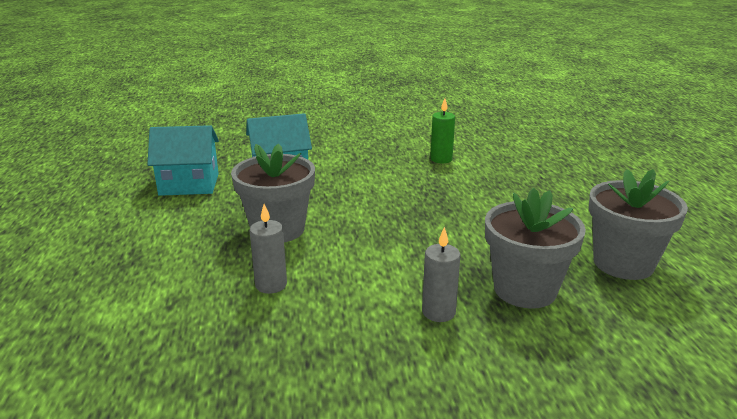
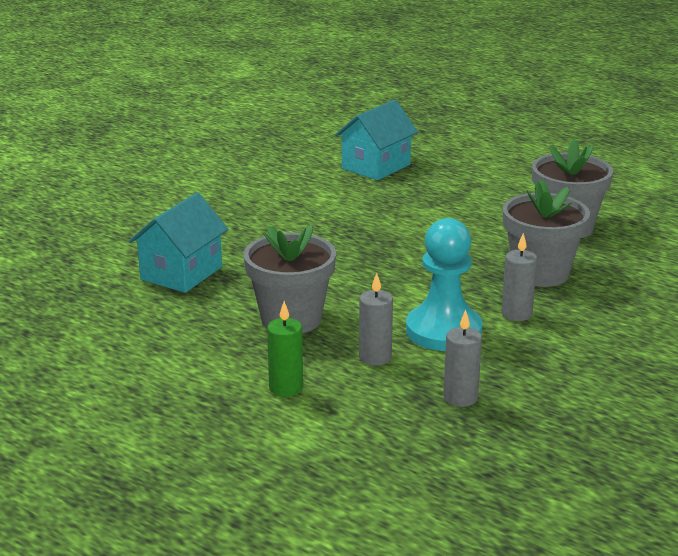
camera: 45 degrees left, 0 degrees up
turquoise house [147,125,219,196] -> turquoise house moved to [335,100,418,180]
green candle [430,98,455,163] -> green candle moved to [267,301,303,397]
none -> turquoise pawn [406,218,482,351]
none -> grey candle [443,310,482,407]

